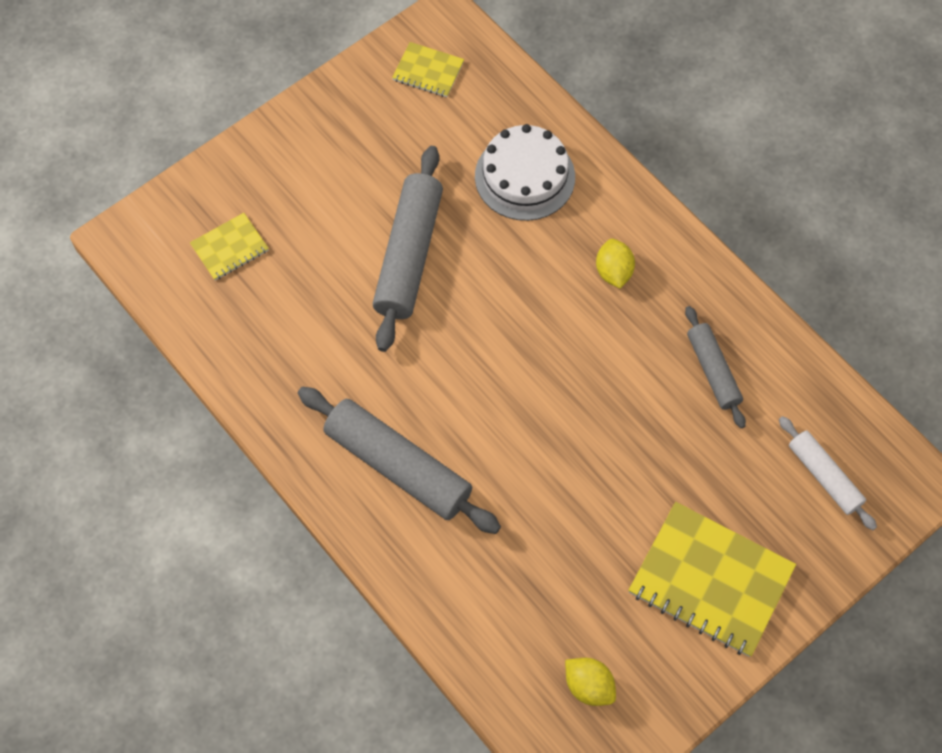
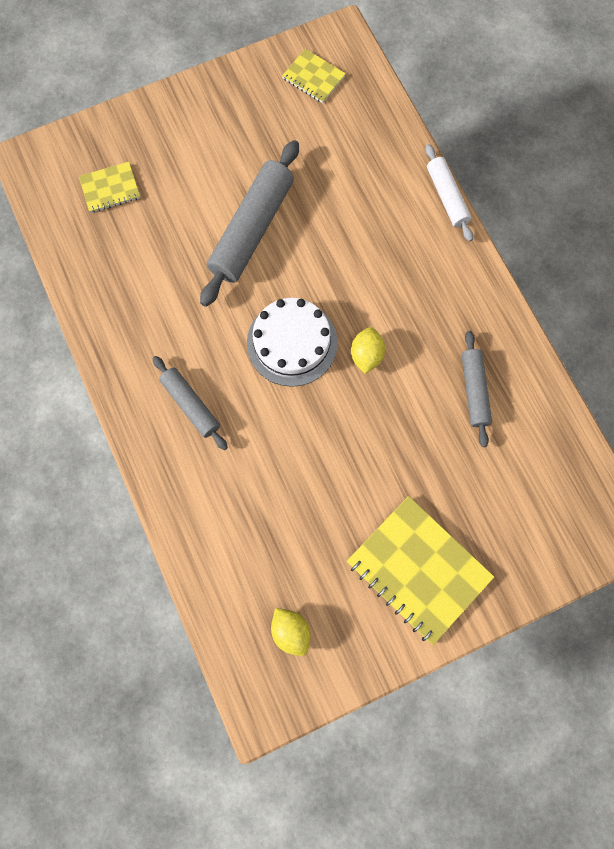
camera: 15 degrees right, 10 degrees up
grey rolling pin [298,386,501,534] -> grey rolling pin [152,356,228,450], size x0.58
white cake [475,124,575,221] -> white cake moved to [247,298,337,387]
yellow lemon [596,239,635,289] -> yellow lemon moved to [351,327,385,374]
white rolling pin [779,416,877,530] -> white rolling pin moved to [425,144,473,242]

